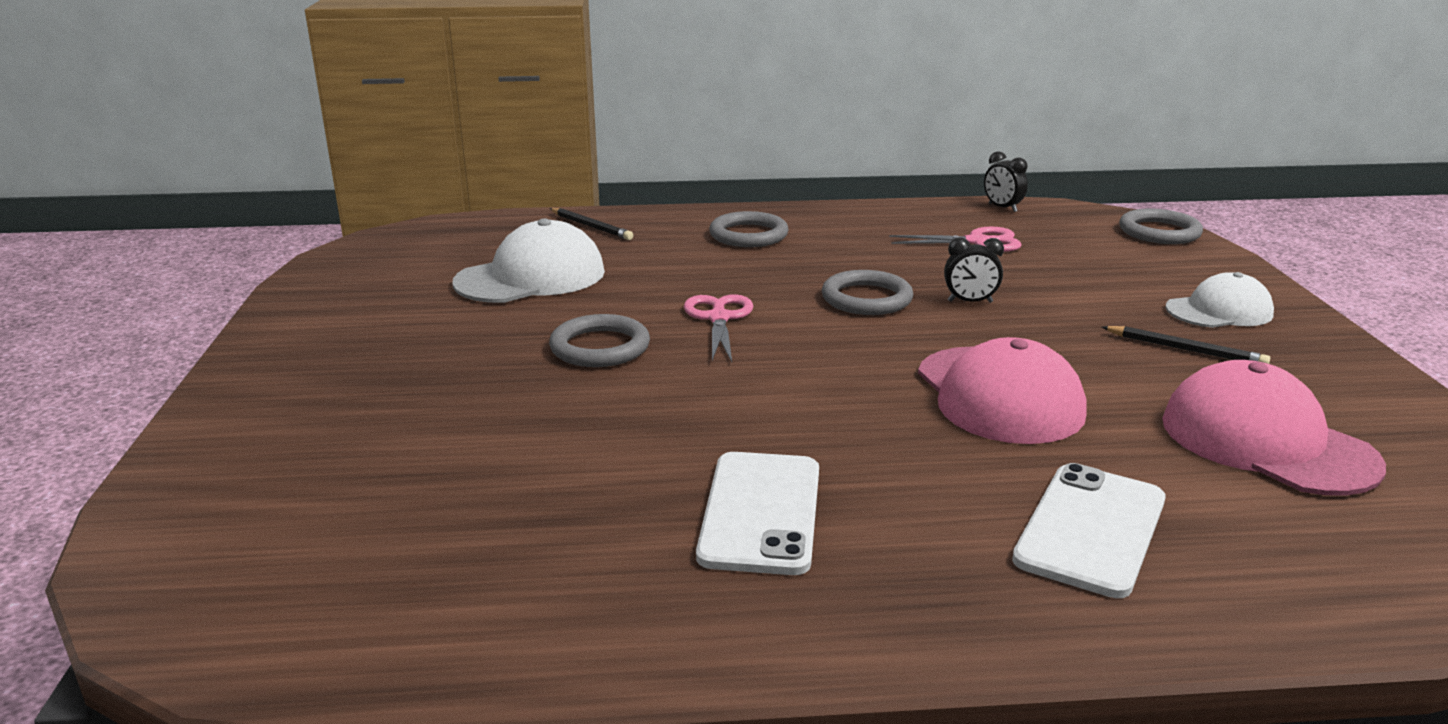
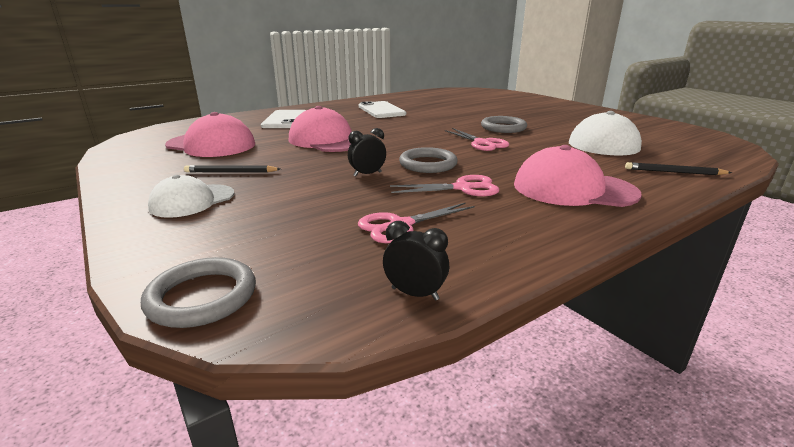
camera: 150 degrees right, 0 degrees up
grey ring [709,211,789,247] -> pink cap [514,145,642,207]
none -> pink scissors [390,175,499,196]

